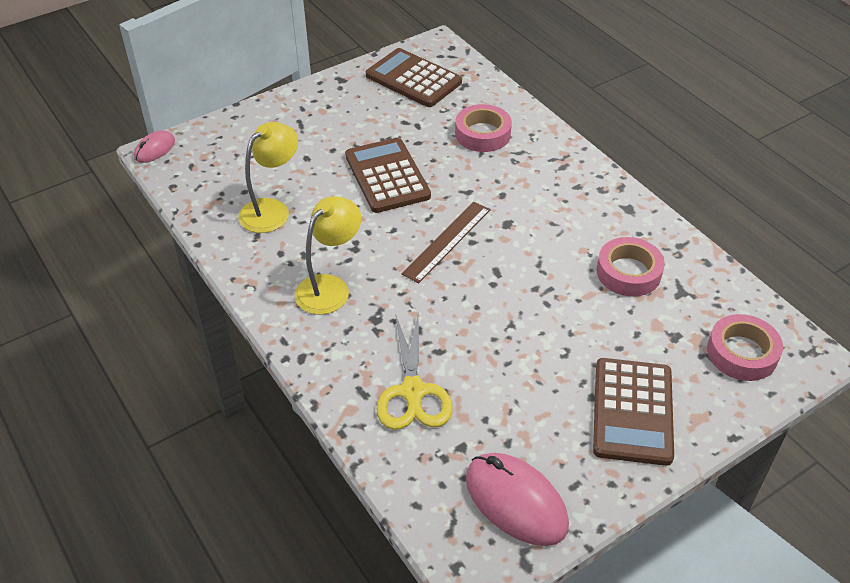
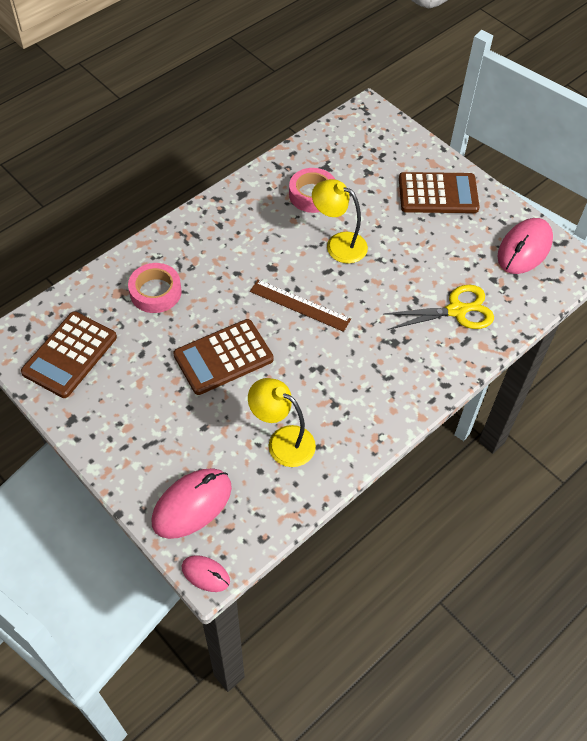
camera: 100 degrees left, 10 degrees up
yellow lamp [295,196,361,315] -> yellow lamp moved to [312,179,368,264]
pink tape [707,314,783,381] -> none
none -> pink mouse [152,468,232,539]

